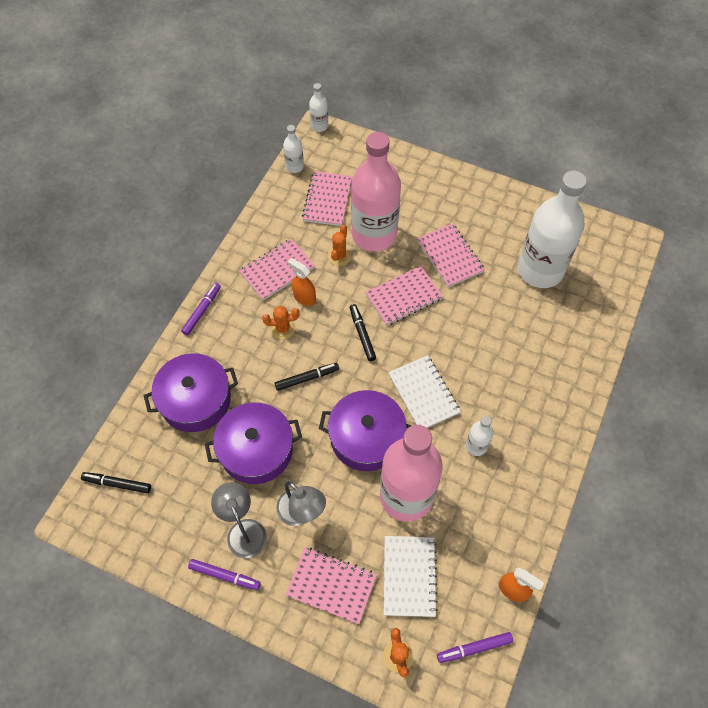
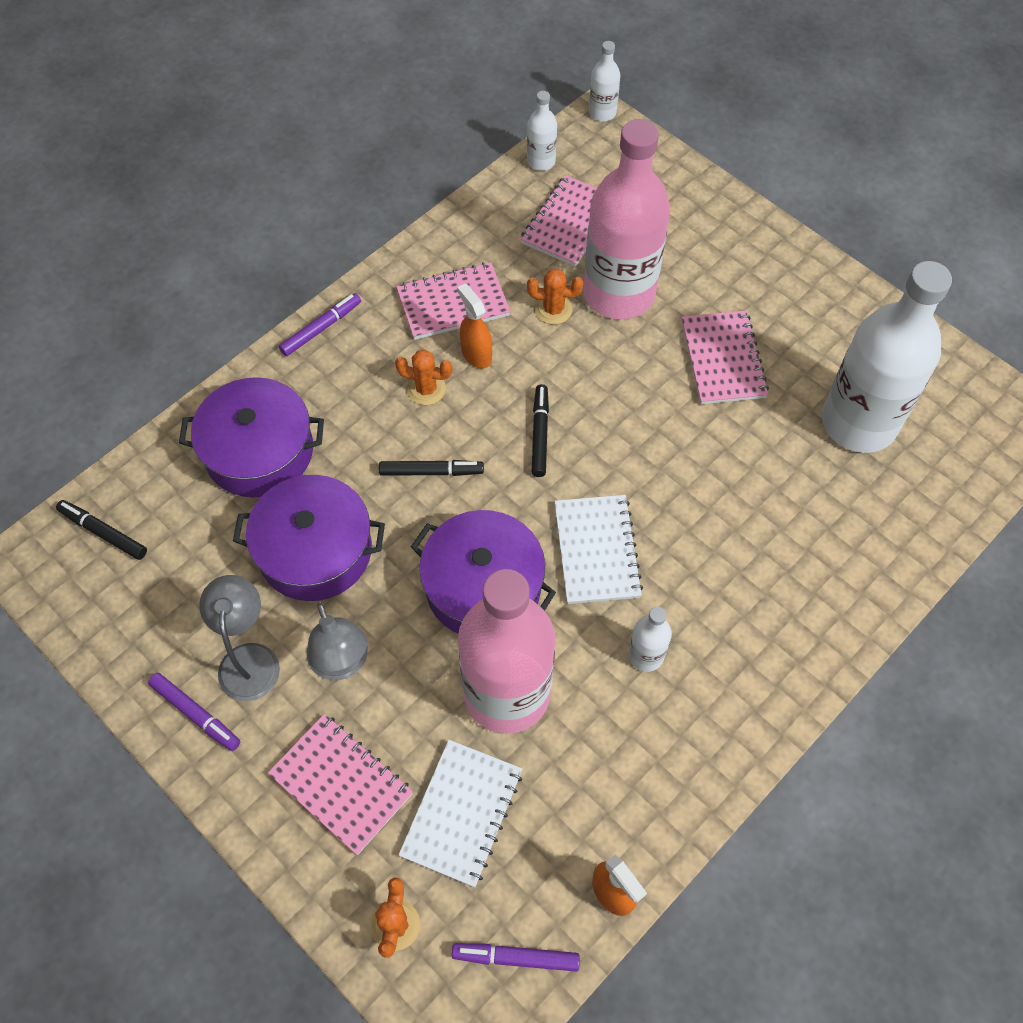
camera: 20 degrees right, 0 degrees up
orange cactus [328,225,352,266] -> orange cactus turned 60 degrees clockwise [527,268,584,324]
pink notebook [365,266,443,326] -> none

